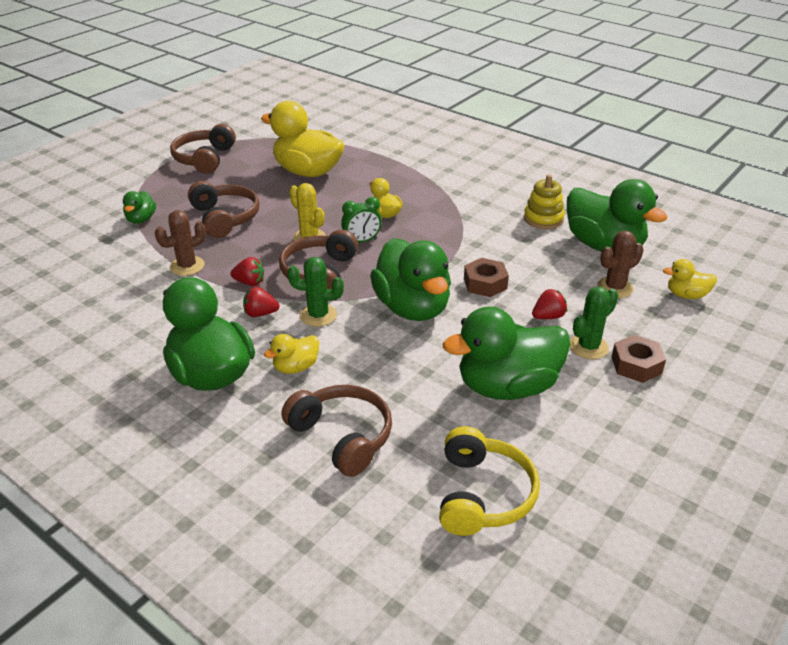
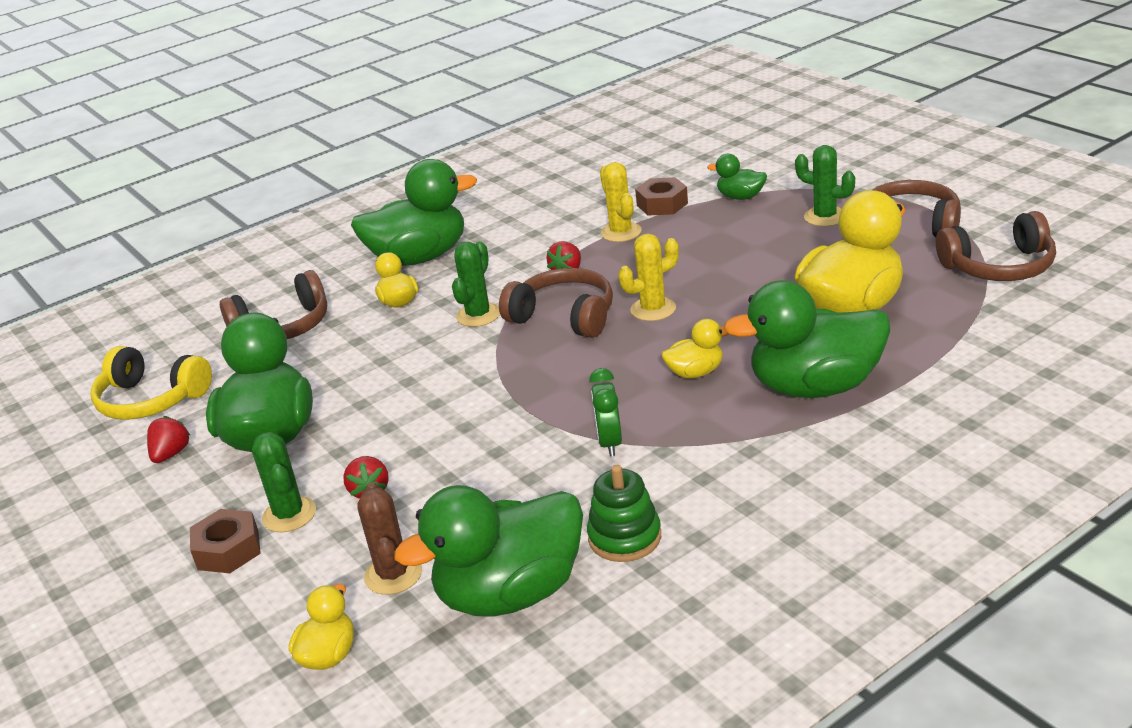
camera: 110 degrees right, 5 degrees down
brown cactus [155,210,206,276] -> yellow cactus [600,162,642,242]
brown headphones [188,181,260,238] -> brown headphones moved to [936,211,1056,281]
red strawberry [243,287,280,317] -> red strawberry moved to [147,416,190,463]
green clock [341,197,382,242] -> green clock moved to [589,368,622,456]
green duck [370,238,451,321] -> green duck moved to [724,280,890,398]
brown nut [464,258,509,297] -> brown nut moved to [635,177,688,215]
yellow stacking toy [524,175,565,229] -> green stacking toy [587,465,661,562]
none -> green cactus [795,145,855,227]

